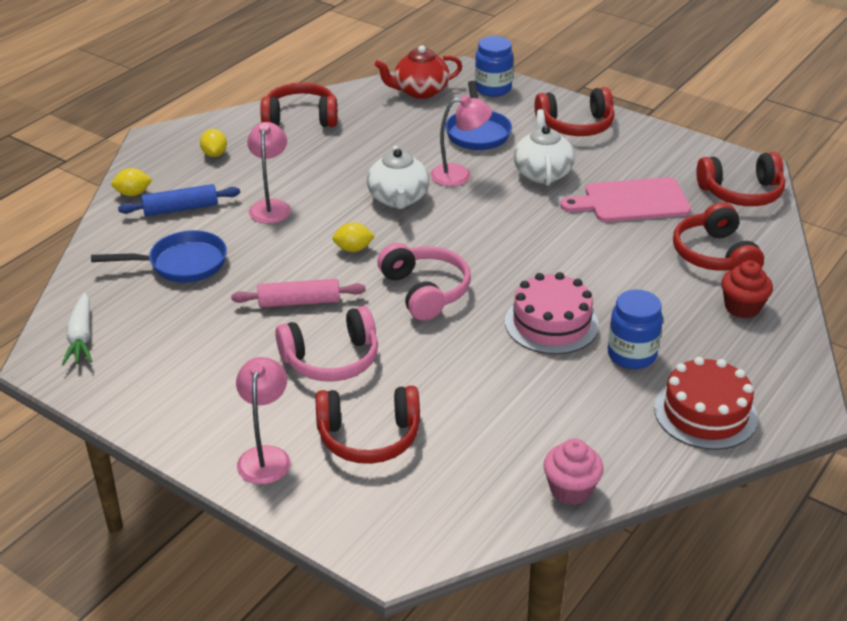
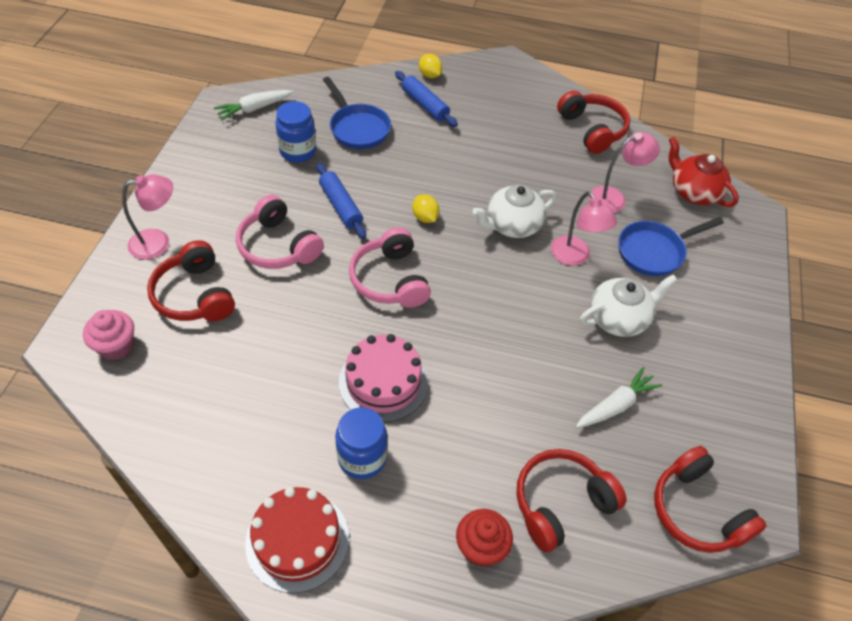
camera: 65 degrees right, 15 degrees up
yellow lemon [200,129,227,157] -> none
pink rolling pin [231,279,366,307] -> blue rolling pin [317,163,366,239]
pink lamp [247,122,291,224] -> pink lamp moved to [589,132,660,213]
pink headphones [377,243,471,321] -> pink headphones turned 120 degrees clockwise [349,227,431,308]
blue jar [475,36,513,97] -> blue jar moved to [275,101,316,163]
red headphones [535,87,615,136] -> none
pink cupcake [543,439,604,505] -> pink cupcake moved to [83,310,134,360]
pink cutting board [560,177,691,222] -> white carrot [576,367,662,428]

